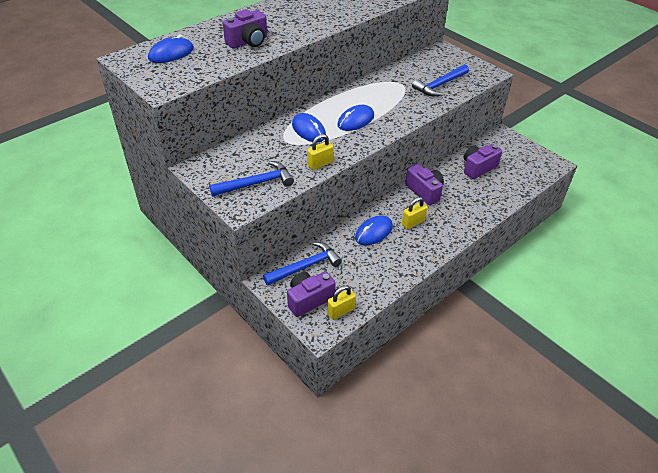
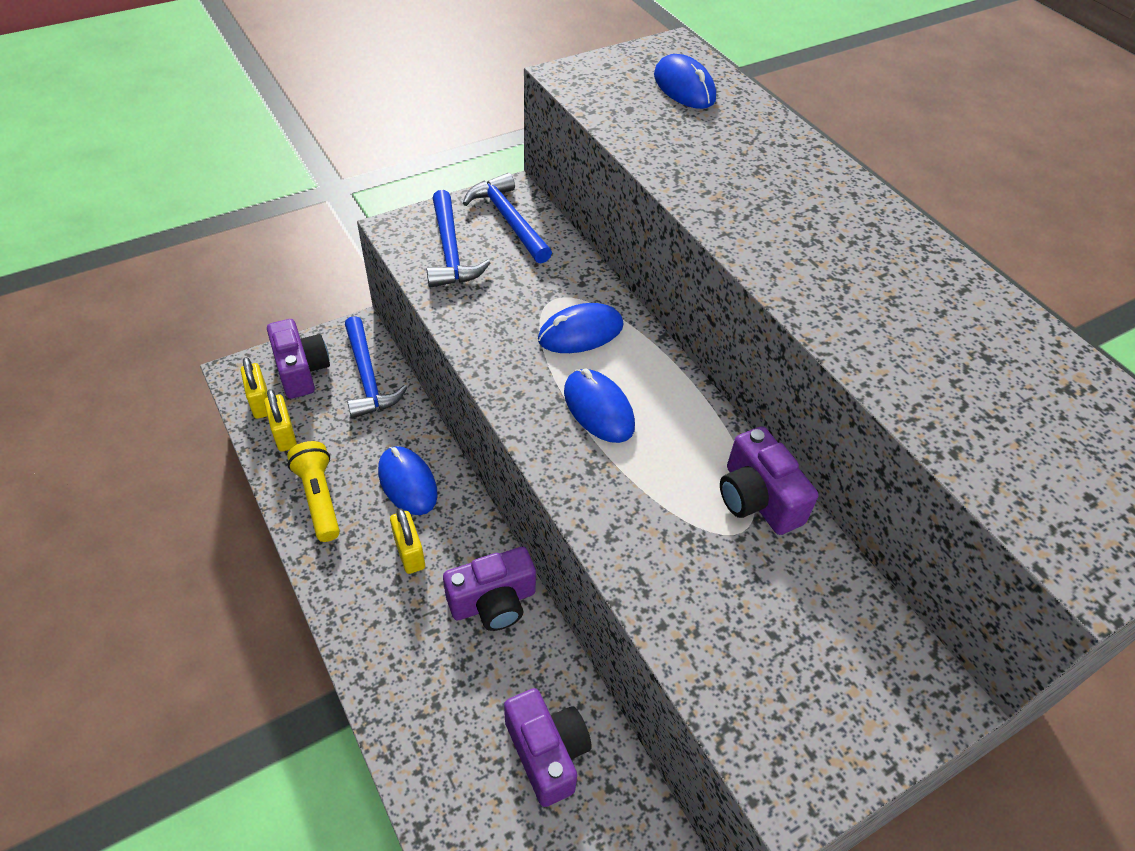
camera: 100 degrees right, 5 degrees up
purple camera [223,9,267,49] -> purple camera moved to [720,426,818,535]
yellow padlock [307,134,334,170] -> yellow padlock moved to [264,389,297,452]
blue hammer [412,64,469,96] -> blue hammer moved to [463,173,552,264]
none -> yellow flashlight [287,441,340,542]

